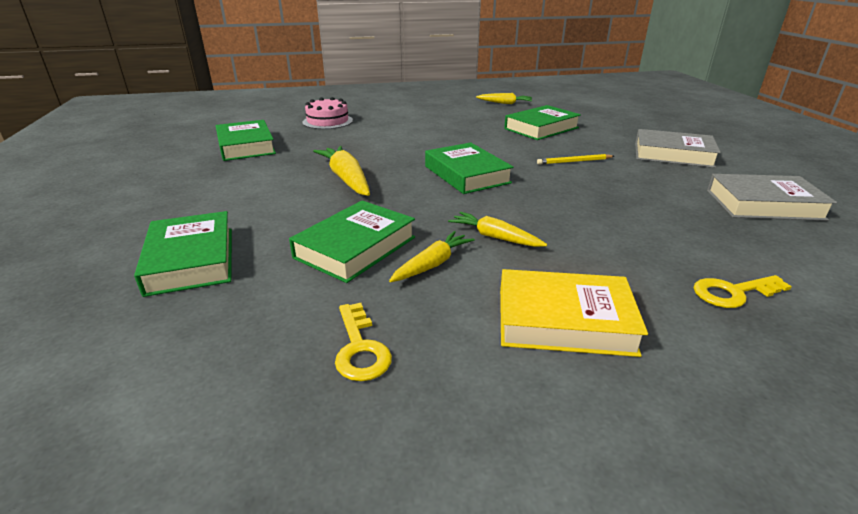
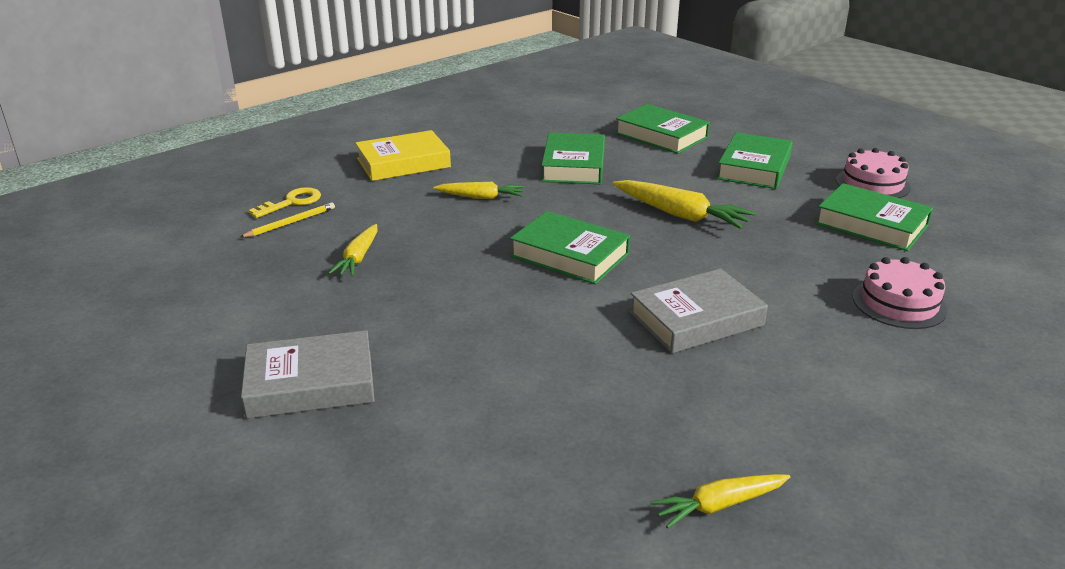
camera: 150 degrees right, 0 degrees up
yellow key [335,303,392,381] -> none
yellow carrot [389,231,475,282] -> yellow carrot moved to [328,224,378,276]
green book [504,105,581,140] -> green book moved to [717,132,793,189]
yellow pencil [537,154,614,165] -> yellow pencil moved to [239,202,335,238]
grey book [707,174,837,221] -> grey book moved to [629,269,768,353]
none -> pink cake [836,148,911,198]

